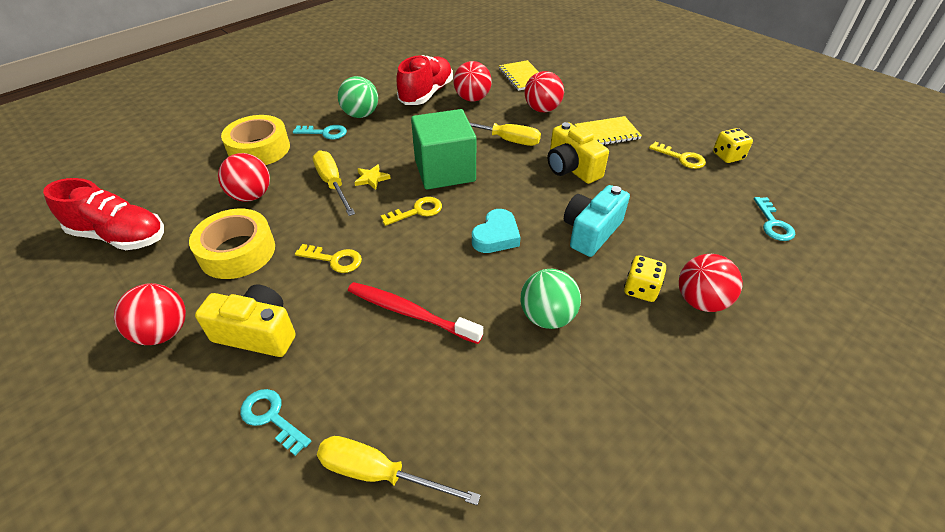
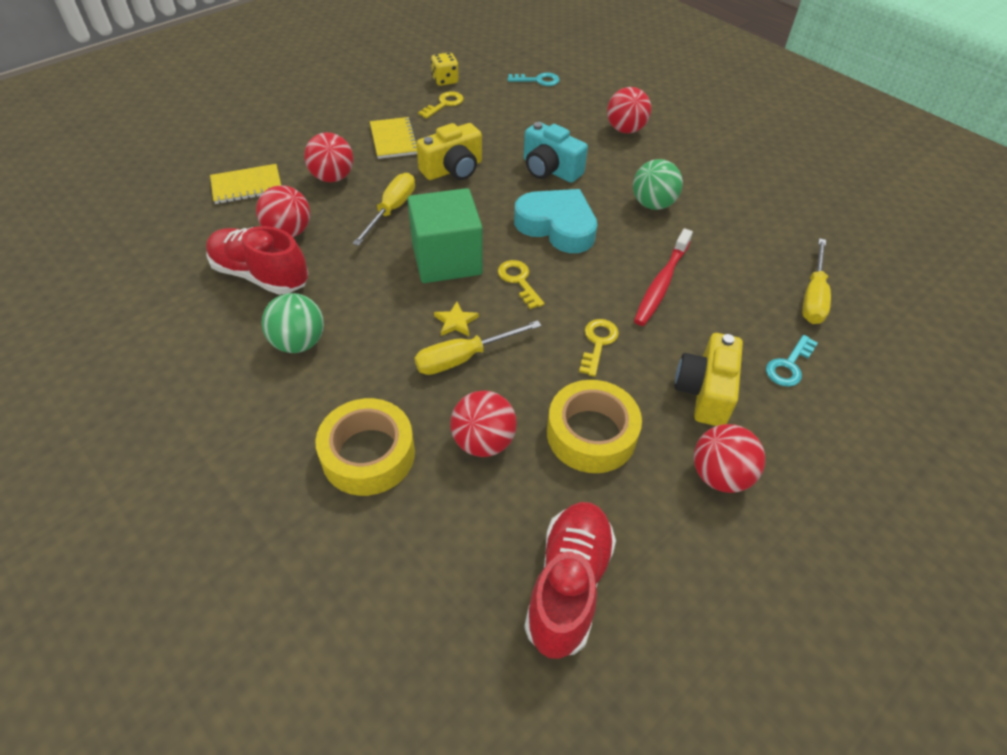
camera: 90 degrees left, 5 degrees up
turquoise key [293,125,347,139] -> none
turquoise heart [472,209,521,253] -> turquoise heart [514,189,597,253], size x1.60
yellow dice [624,255,666,302] -> none

